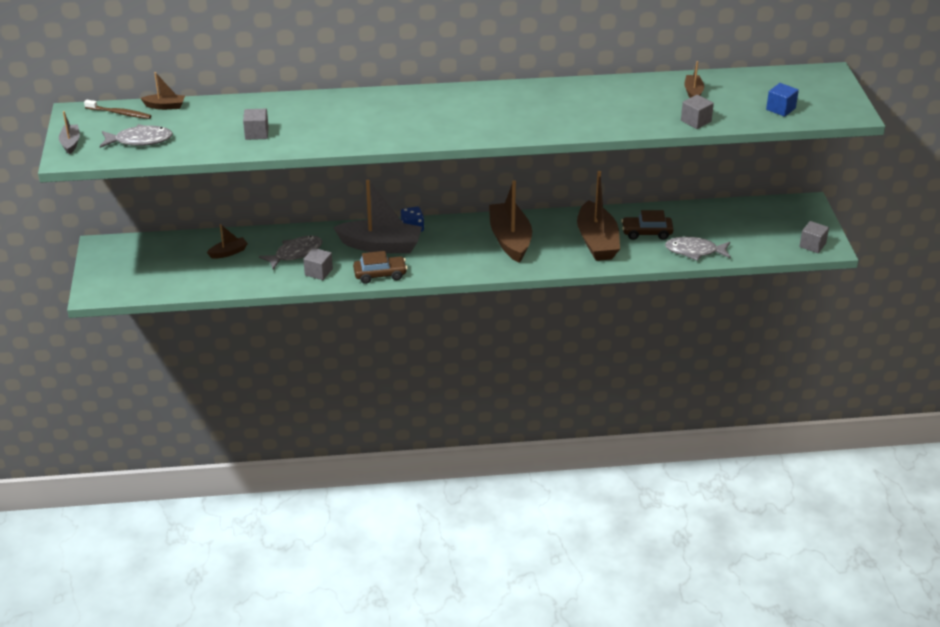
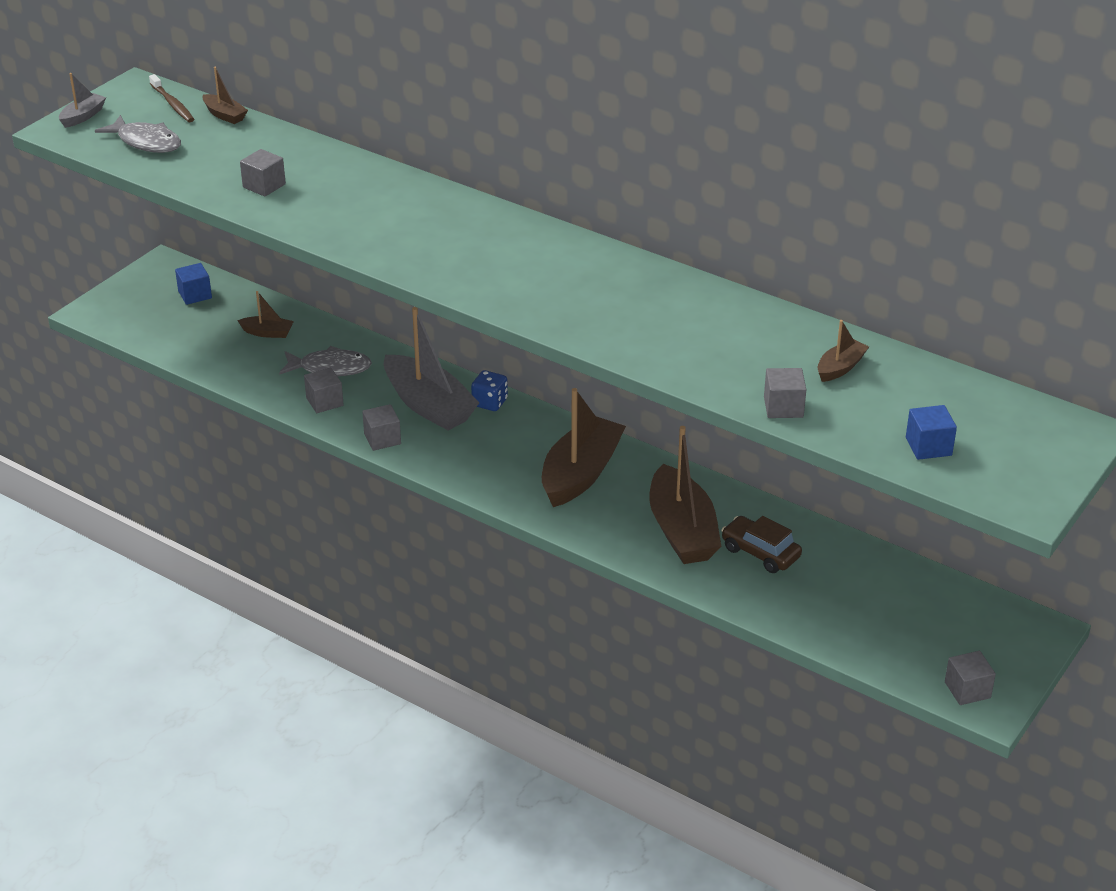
camera: 40 degrees right, 0 degrees up
brown car [353,251,407,284] -> grey cube [362,404,401,451]
brown boat [577,171,620,261] -> brown boat turned 45 degrees counterclockwise [649,426,722,564]
grey fish [665,237,731,261] -> none
none -> blue cube [175,263,212,305]

